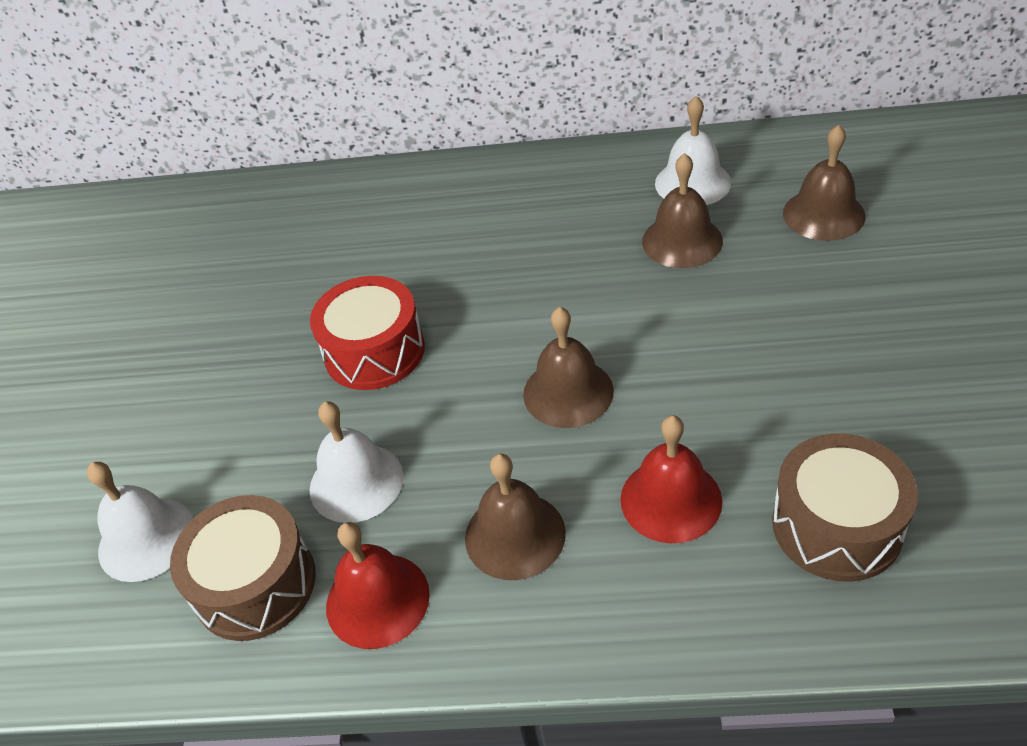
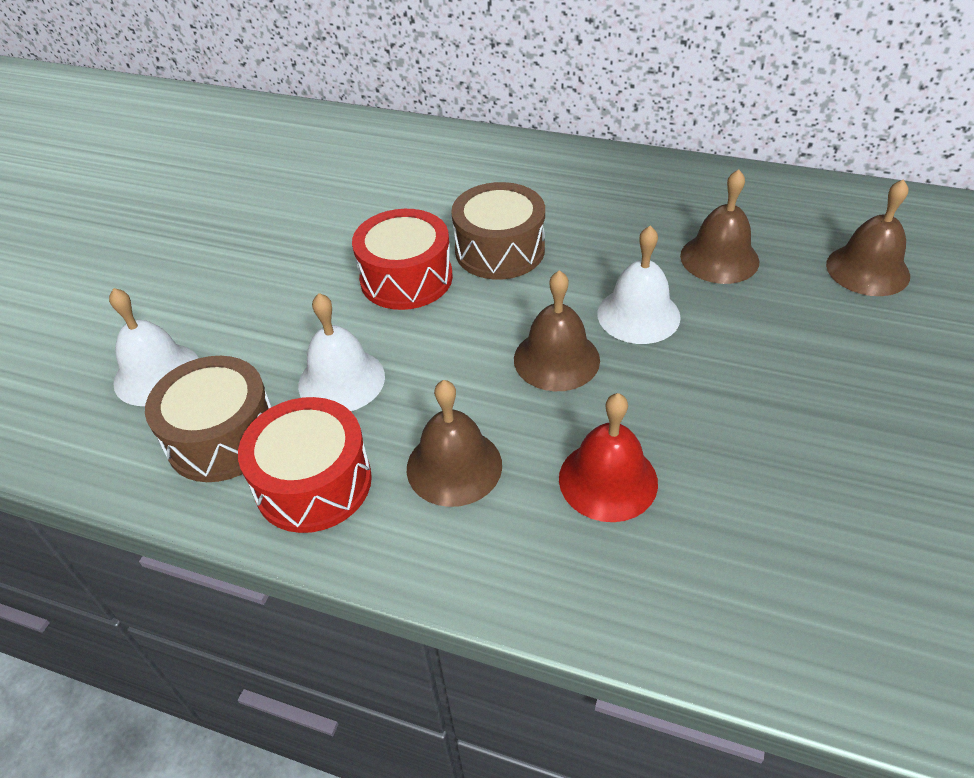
camera: 15 degrees right, 0 degrees up
red bell [326,522,430,649] -> red drum [238,397,372,533]
white bell [655,96,731,205] -> white bell moved to [597,226,681,344]
brown drum [772,433,918,582] -> brown drum moved to [451,182,545,279]

